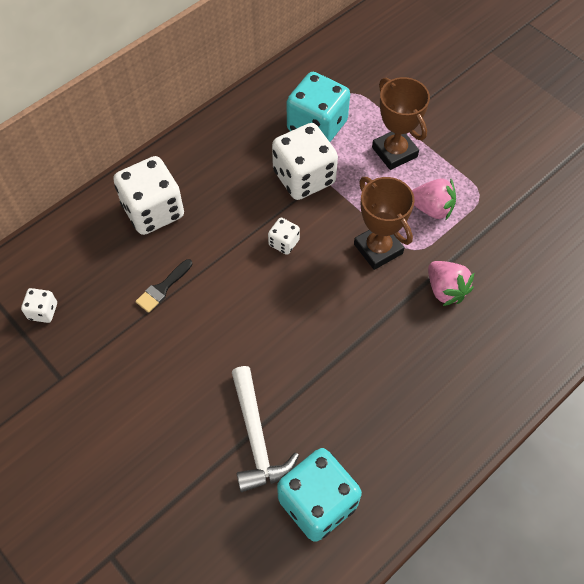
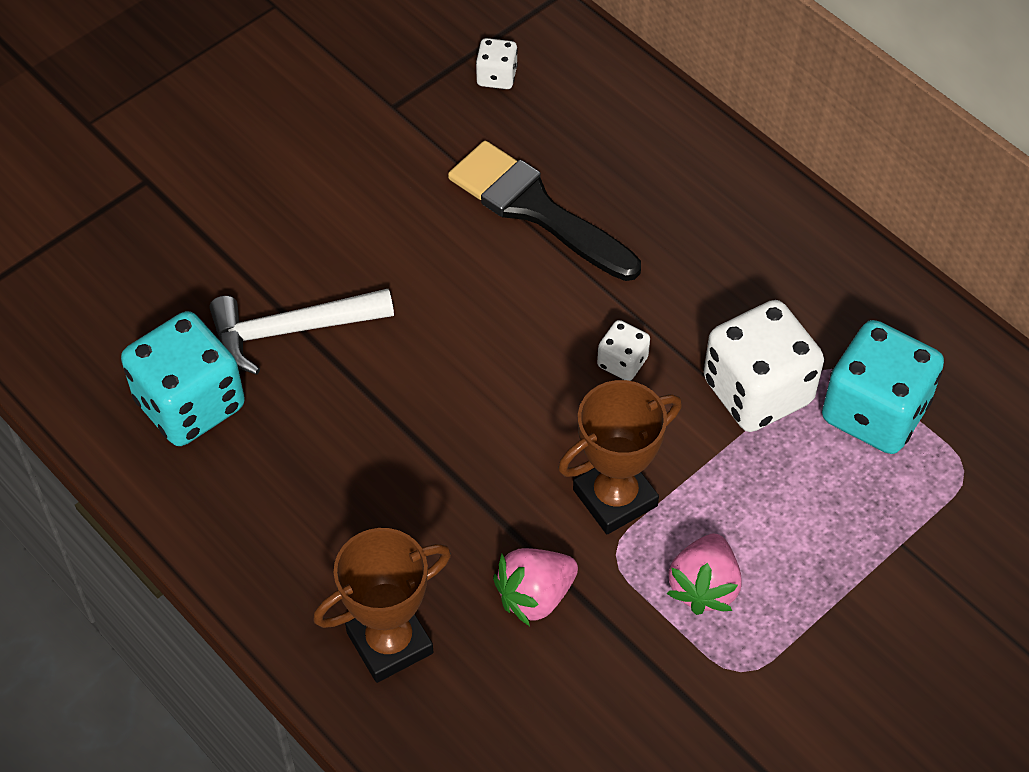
camera: 90 degrees right, 5 degrees down
white dice [113,156,184,235] -> none
black brush [135,259,193,313] -> black brush [448,141,641,281], size x2.08
brown trophy [372,77,430,170] -> brown trophy moved to [313,528,451,683]

